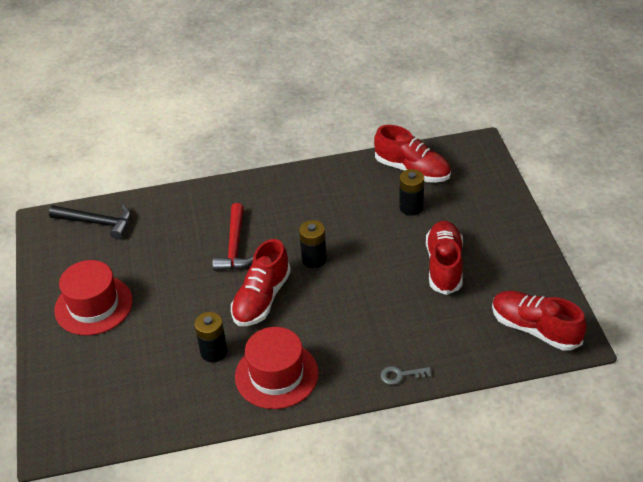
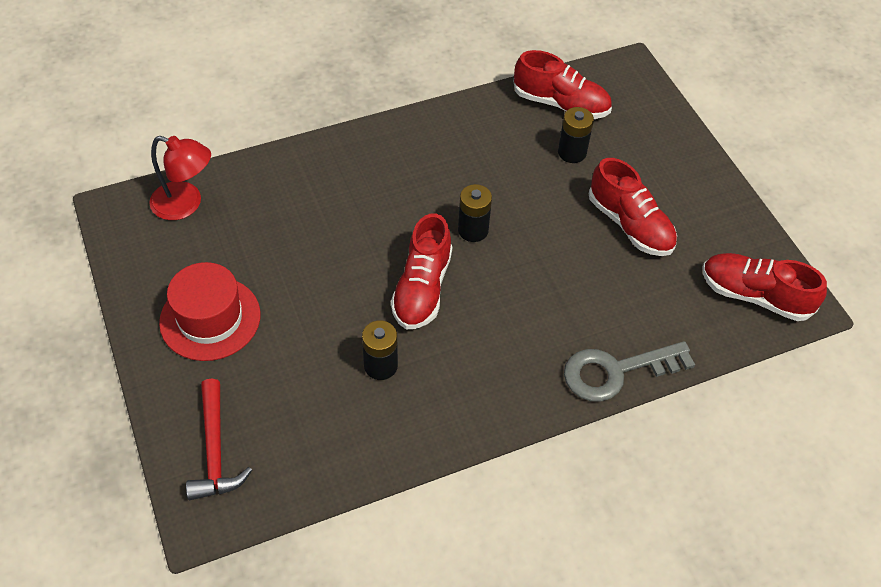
camera: 15 degrees left, 10 degrees up
black hammer [49,205,131,240] -> red lamp [149,136,211,220]
red hammer [213,203,253,271] -> red hammer moved to [186,379,252,500]
red hat [235,327,319,409] -> none
grey key [381,366,431,385] -> grey key [564,341,695,402], size x2.18
red shoe [426,221,463,295] -> red shoe turned 150 degrees clockwise [588,158,677,256]

